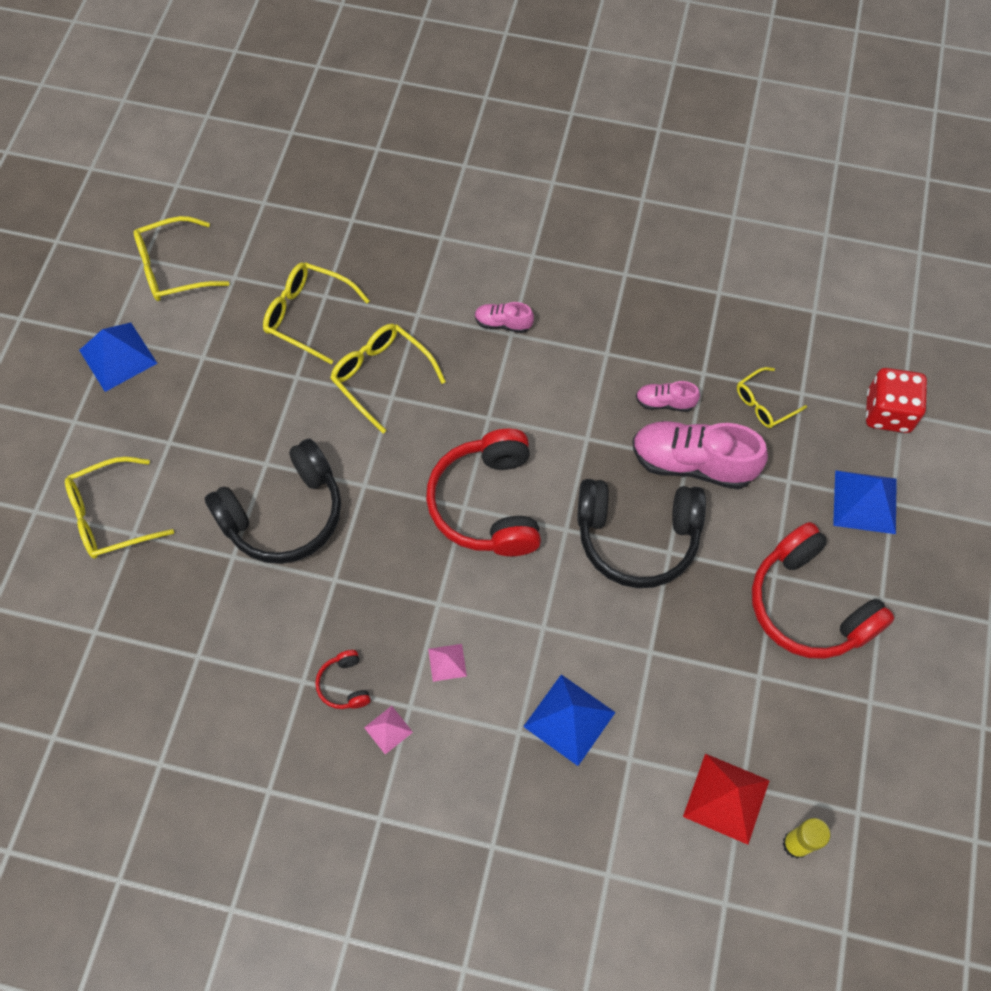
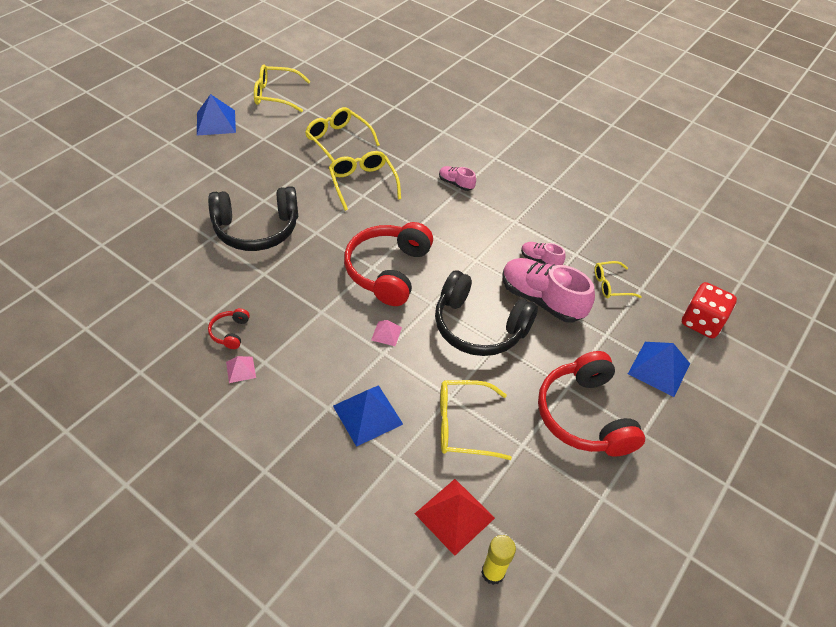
camera: 20 degrees right, 15 degrees down
yellow glasses [65,457,174,559] -> yellow glasses moved to [440,380,512,460]
pink pyramid [428,644,467,682] -> pink pyramid moved to [371,320,402,346]

